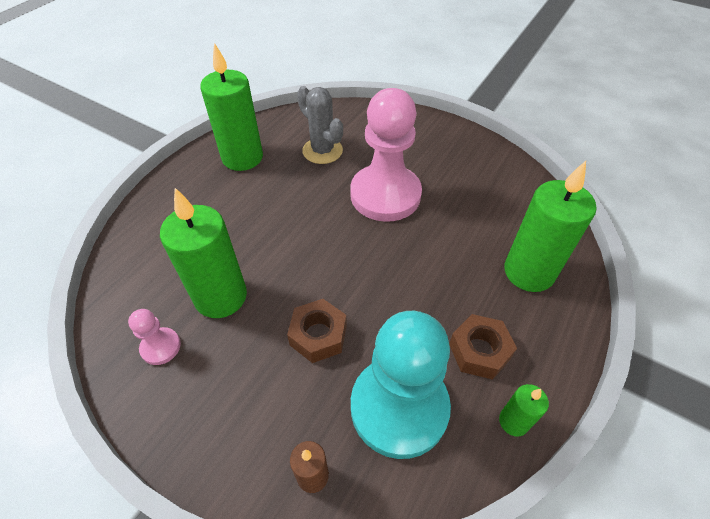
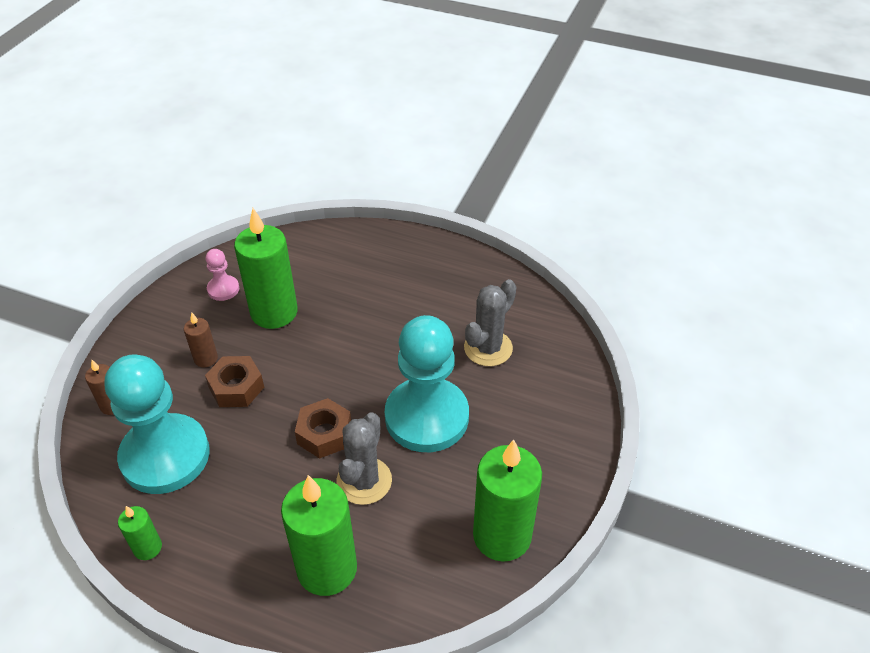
camera: 80 degrees right, 5 degrees down
green candle [200,43,263,171] -> green candle moved to [473,439,542,562]
pink pawn [350,88,422,222] -> turquoise pawn [385,315,469,452]
brown nut [449,314,517,380] -> brown nut moved to [295,398,351,459]
none -> brown candle [184,312,218,368]
none -> grey cactus [336,412,392,505]

